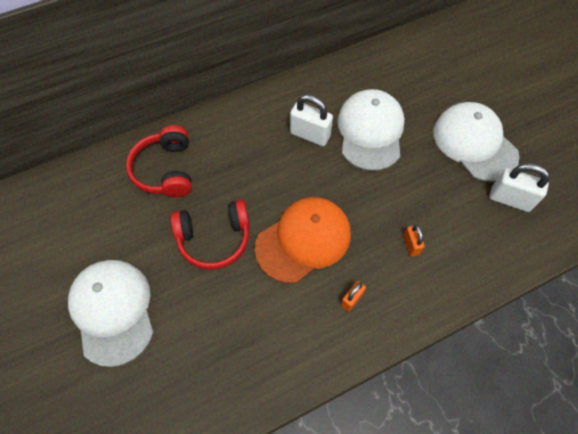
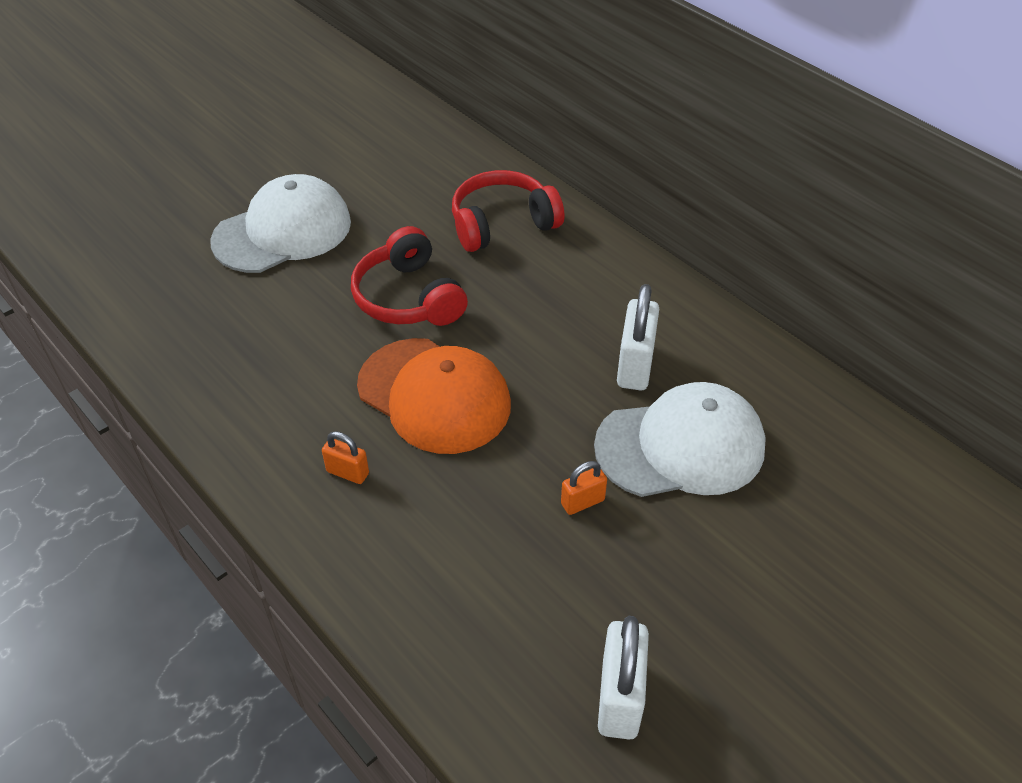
camera: 75 degrees right, 15 degrees down
orange padlock [403,225,425,256] -> orange padlock moved to [561,461,607,515]
white cap [433,102,520,182] -> none

